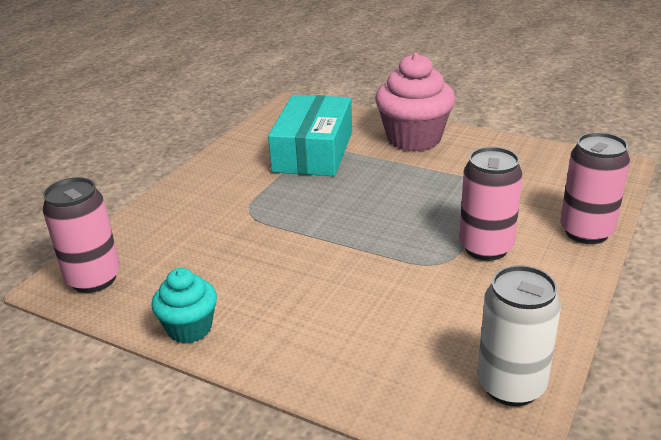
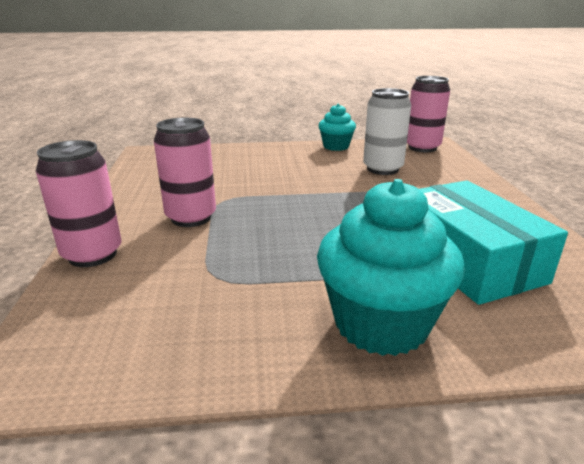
camera: 145 degrees right, 5 degrees down
pink cupcake [375,53,455,151] -> turquoise cupcake [317,179,465,356]
white can [477,265,561,406] -> white can moved to [363,88,411,175]

